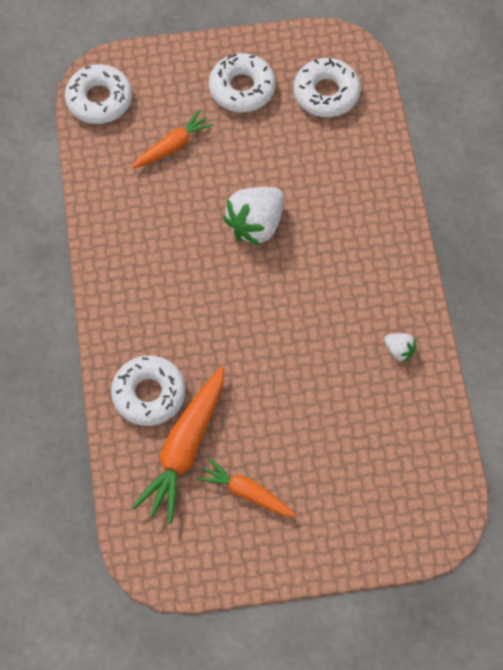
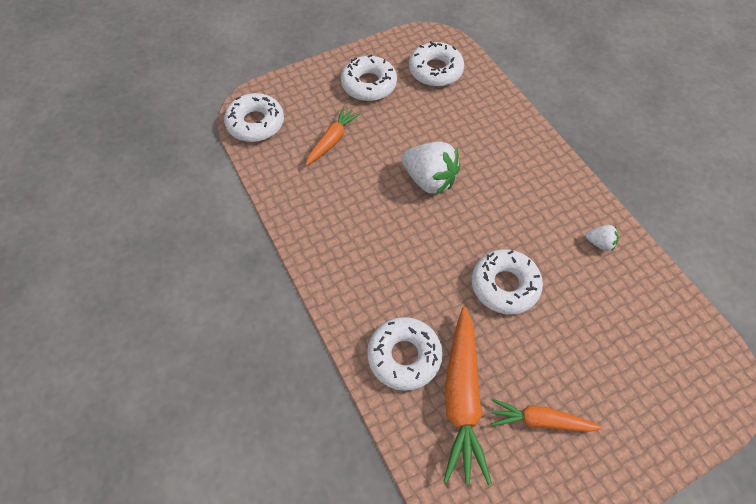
camera: 20 degrees left, 5 degrees down
white strawberry [223,187,284,246] -> white strawberry turned 75 degrees counterclockwise [401,142,460,195]
none -> white donut [472,249,543,315]

